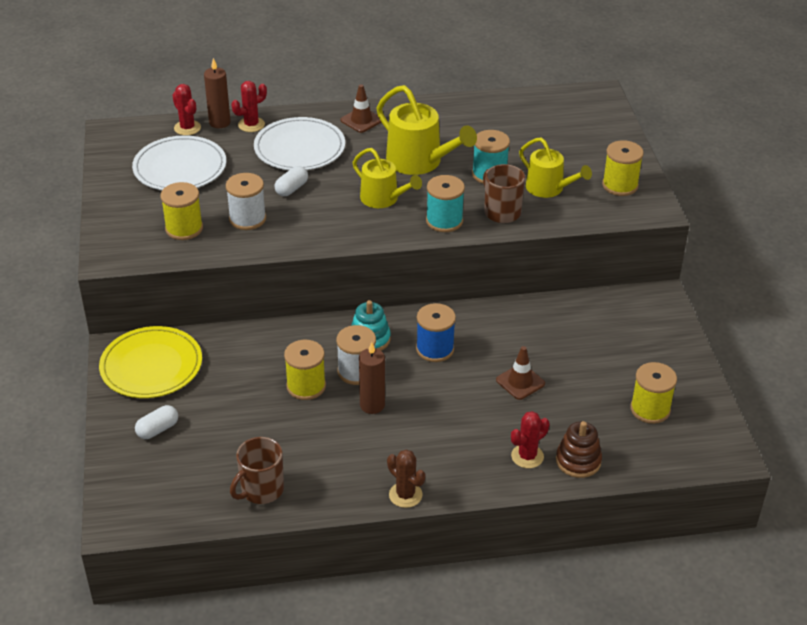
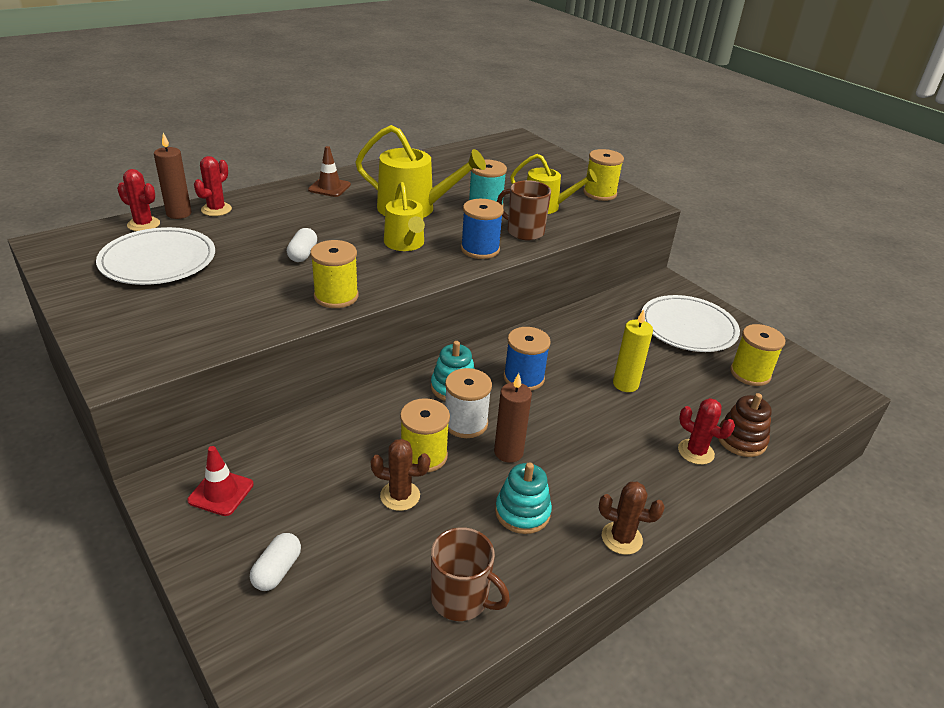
camera: 30 degrees left, 5 degrees down
yellow plate [99,326,202,398] -> red traffic cone [187,446,254,516]
yellow spool [161,182,203,240] -> yellow spool moved to [310,240,359,308]
white spool [226,173,266,230] -> none
brown mug [230,437,284,504] -> brown mug turned 75 degrees counterclockwise [431,527,510,621]
white plate [254,117,345,170] -> white plate moved to [641,295,740,352]
yellow watering can [353,148,422,208] -> yellow watering can turned 60 degrees clockwise [384,182,425,251]
turquoise spool [426,175,465,232] -> blue spool [461,199,504,259]
brown traffic cone [496,346,545,400] -> yellow candle [613,309,653,392]
red cactus [511,411,550,468] -> red cactus turned 75 degrees counterclockwise [678,398,735,465]
none -> brown cactus [371,439,430,511]
none -> turquoise stacking toy [495,462,552,534]

